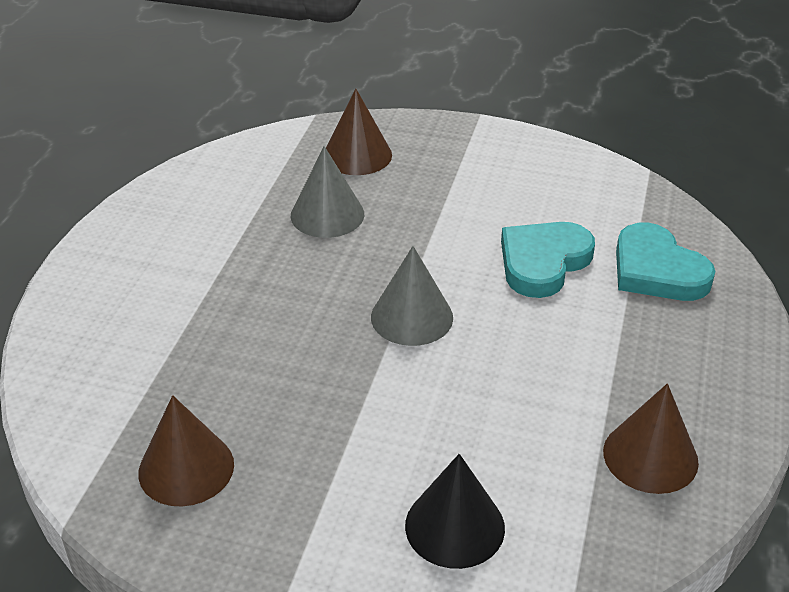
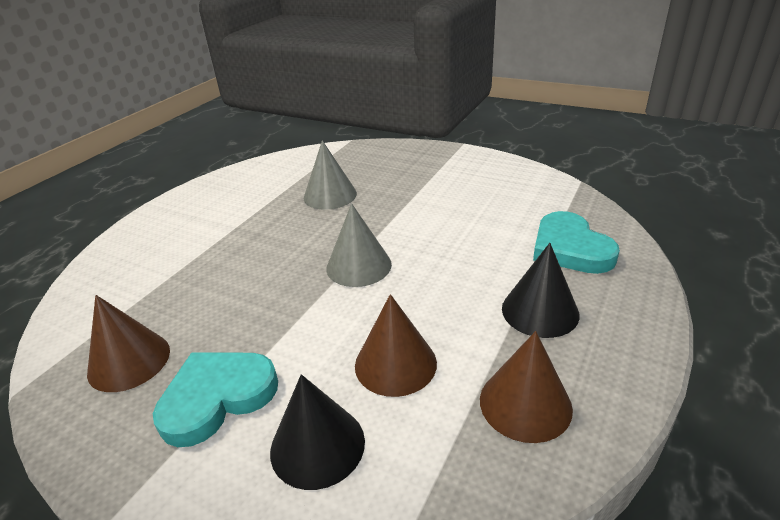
camera: 15 degrees right, 5 degrees down
brown cone [326,89,392,175] -> brown cone moved to [355,294,437,397]
turquoise heart [501,222,595,298] -> turquoise heart moved to [153,352,278,447]
none -> black cone [502,243,580,338]

